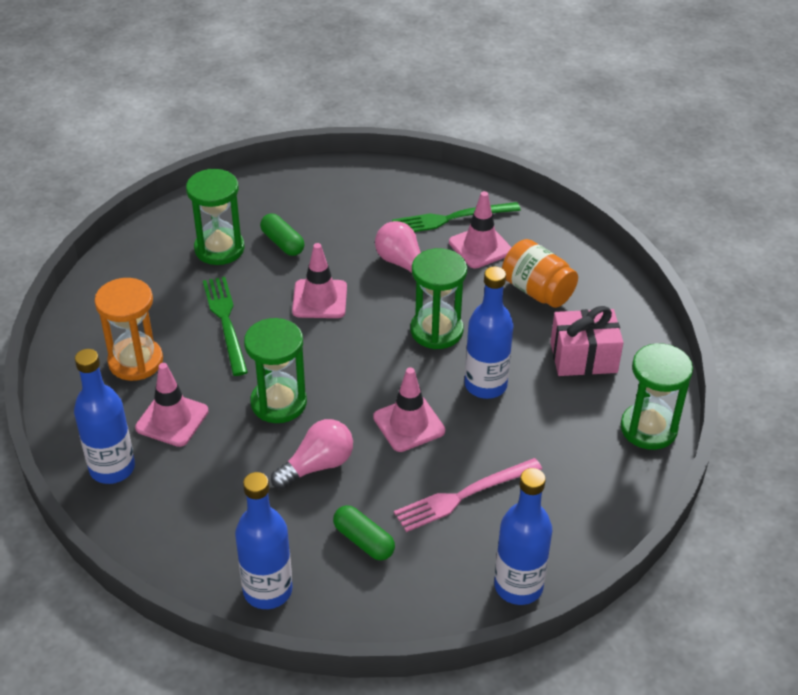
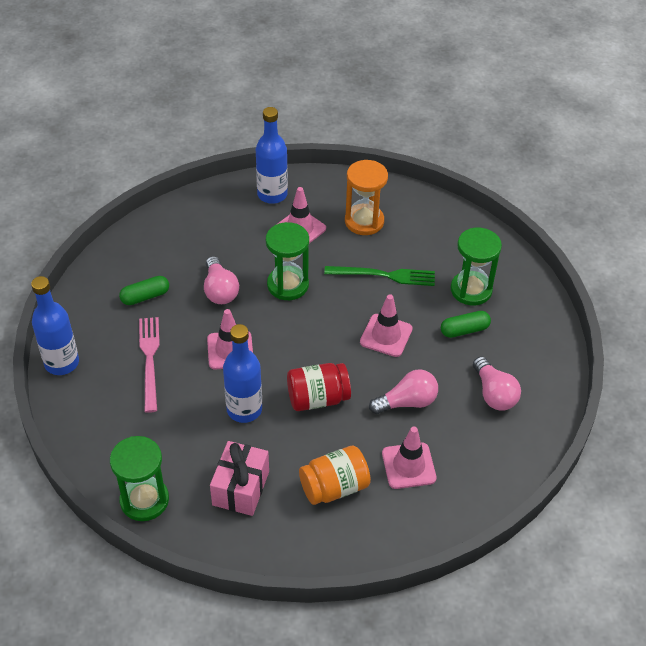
camera: 110 degrees right, 5 degrees up
blue bottle [235,472,292,609] -> none
green fork [392,202,521,232] -> none
green hourglass [410,248,467,349] -> red jar [287,363,351,411]
none -> pink light bulb [473,356,521,411]

